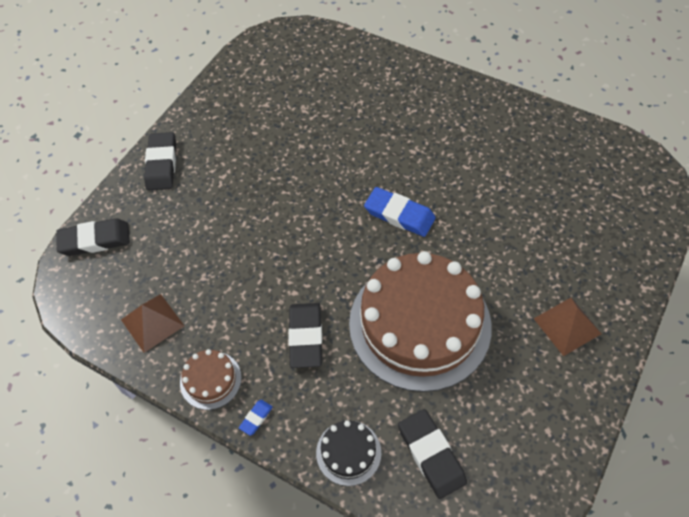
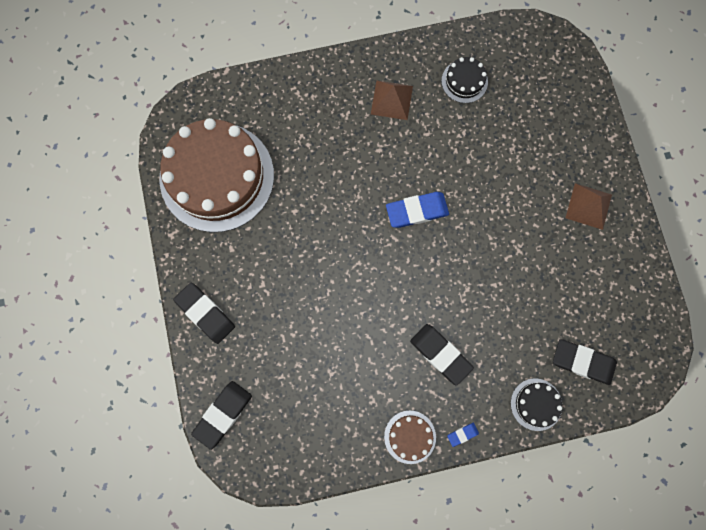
camera: 45 degrees left, 20 degrees up
brown pyramid [121,294,184,353] -> brown pyramid moved to [371,80,413,120]
blue eraser [239,400,273,436] -> blue eraser turned 75 degrees clockwise [447,423,479,447]
brown cake [349,251,492,392] -> brown cake moved to [160,118,274,232]
none -> black cake [441,57,488,103]

